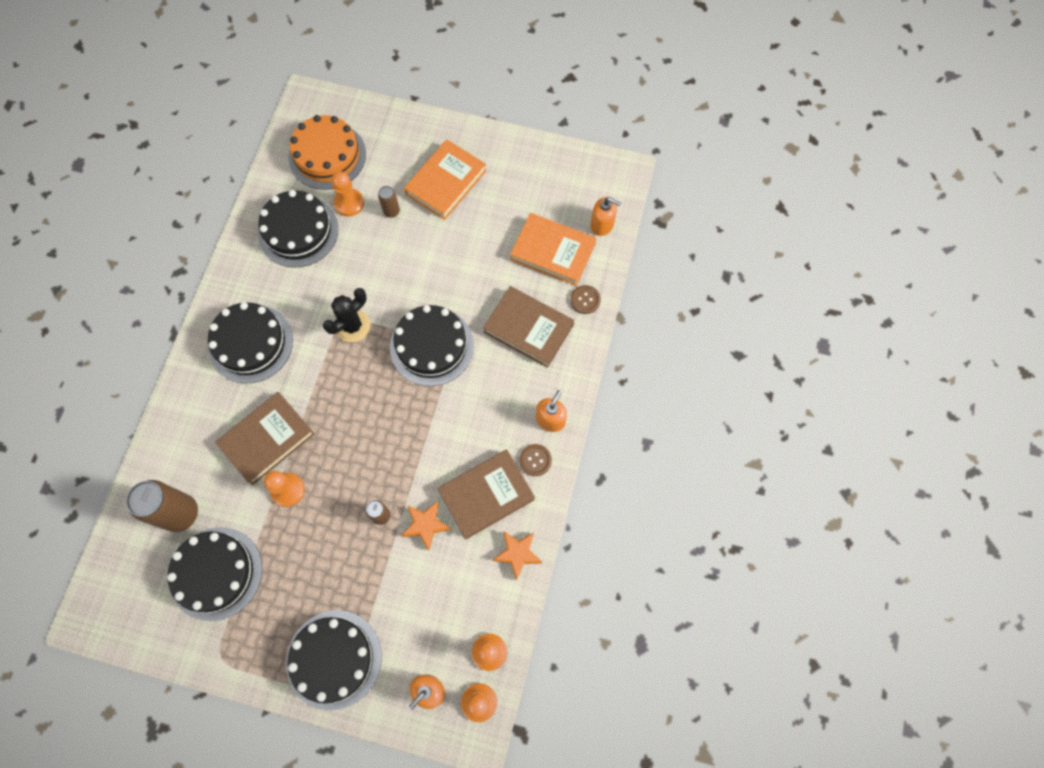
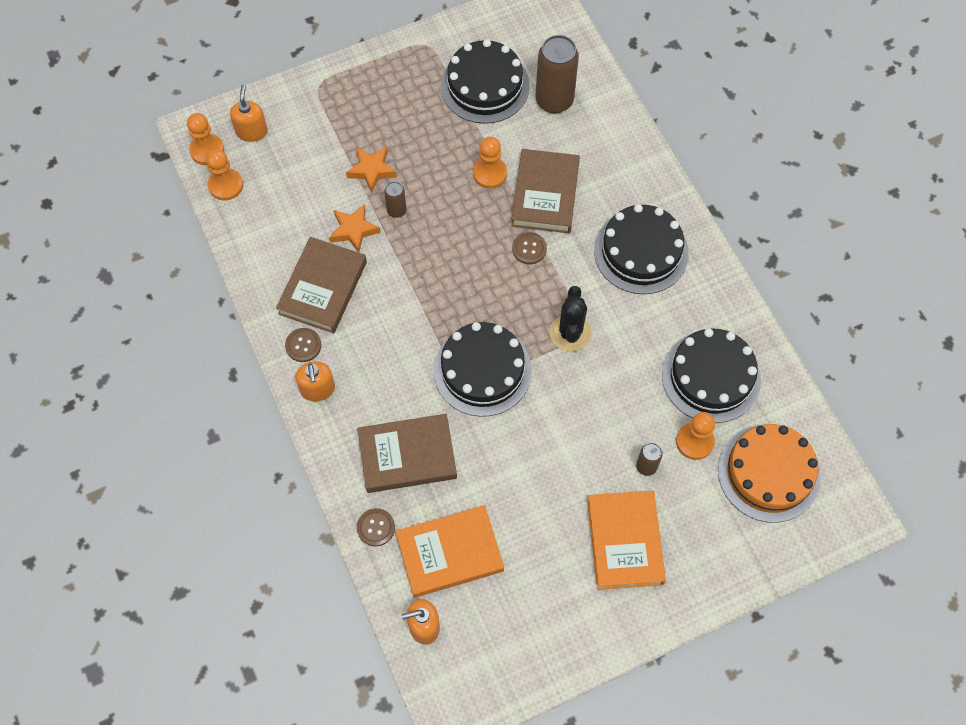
camera: 140 degrees right, 5 degrees down
black cake [286,610,382,711] -> none
orange star [493,531,542,581] -> orange star moved to [346,147,397,193]
none -> brown button [512,232,547,264]

